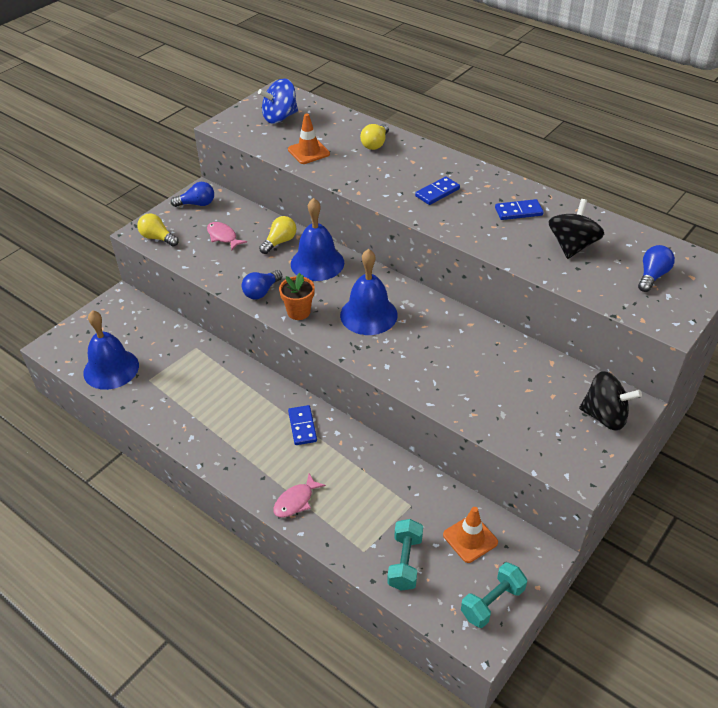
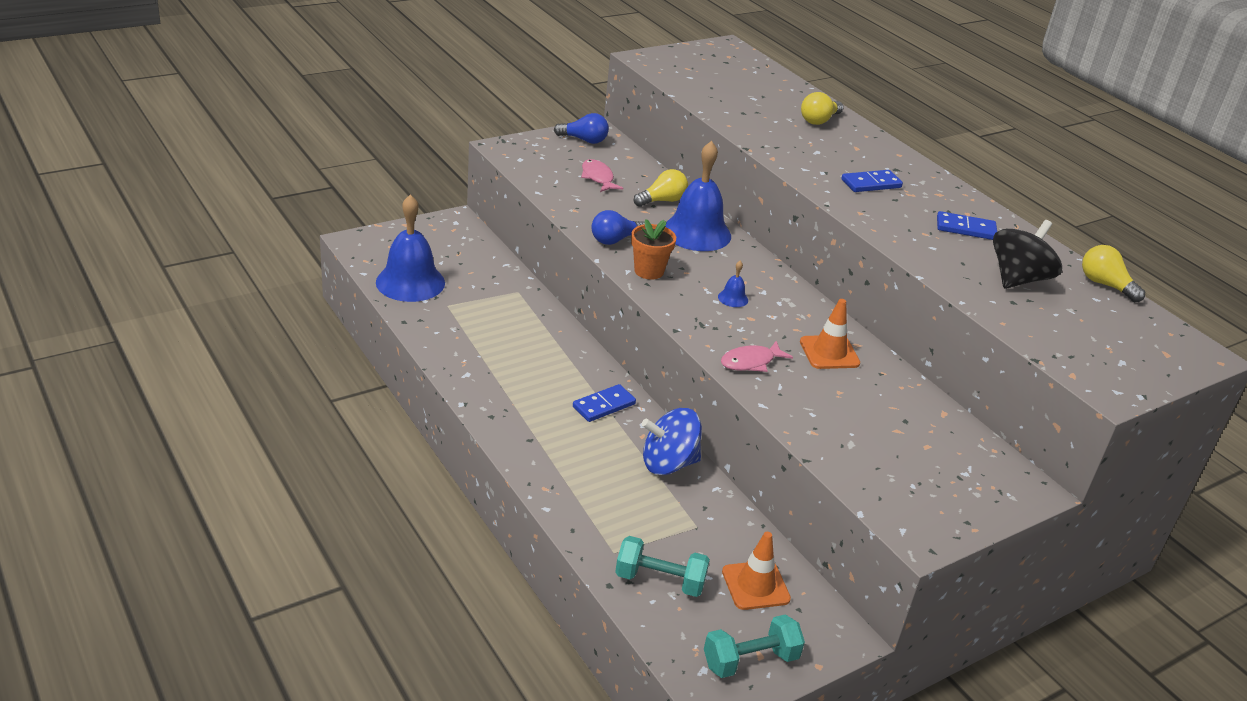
camera: 15 degrees right, 10 degrees down
yellow light bulb [137,213,179,246] -> yellow light bulb moved to [1082,245,1145,302]
blue spinning top [258,78,298,124] -> blue spinning top moved to [642,408,702,475]
pink fish [273,473,326,517] -> pink fish moved to [721,341,793,372]
orange traffic cone [288,113,330,164] -> orange traffic cone moved to [800,299,860,369]
blue domino [288,405,317,445] -> blue domino turned 45 degrees clockwise [573,384,636,422]
blue bell [340,249,398,335] -> blue bell [718,261,748,307], size x0.41
turquoise dumbbell [387,519,423,591] -> turquoise dumbbell turned 75 degrees clockwise [615,536,710,597]
black spinning top [579,371,642,431] -> none
blue light bulb [638,245,675,292] -> none

